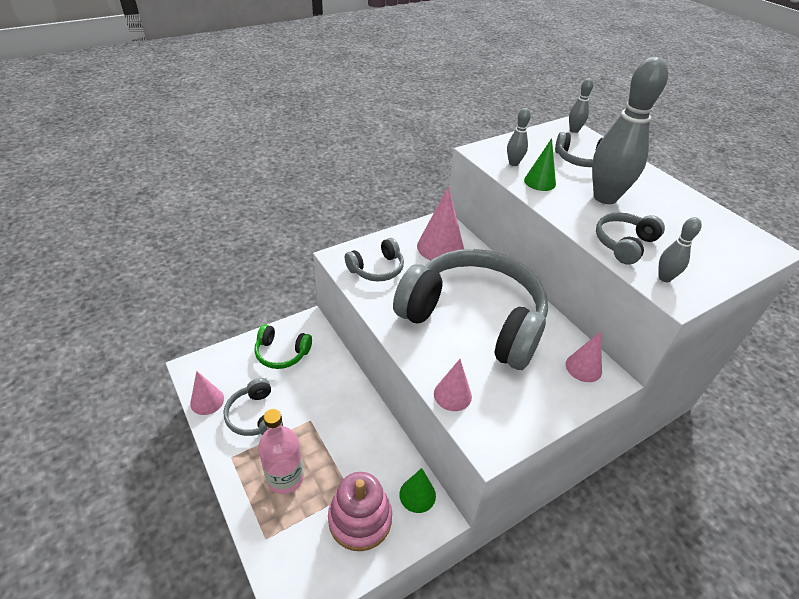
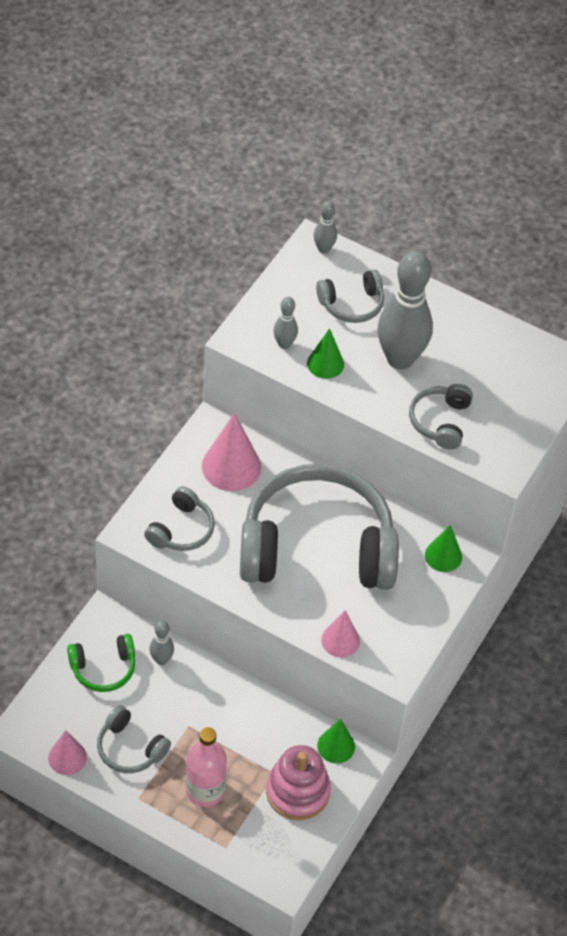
camera: 30 degrees left, 10 degrees up
pink cone [566,331,602,382] -> green cone [425,525,462,572]
grey bowling pin [658,217,702,282] -> grey bowling pin moved to [149,621,174,665]

